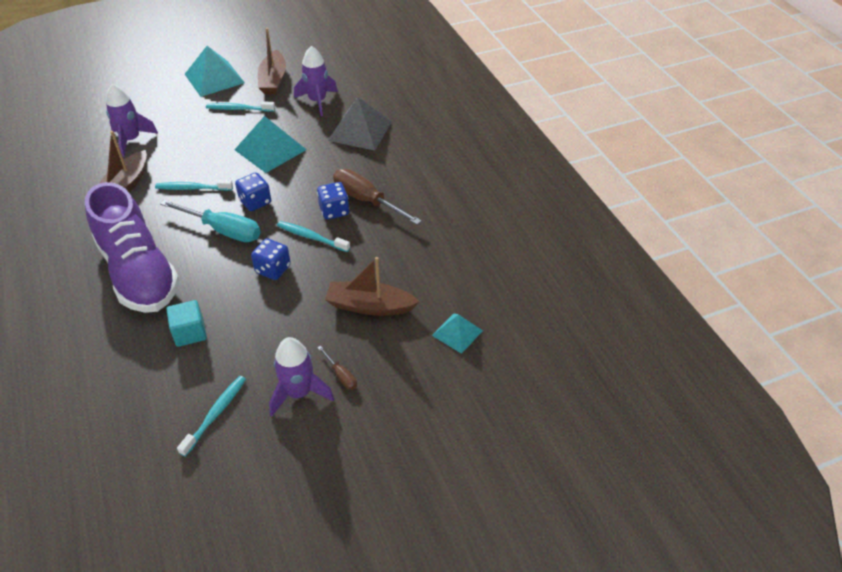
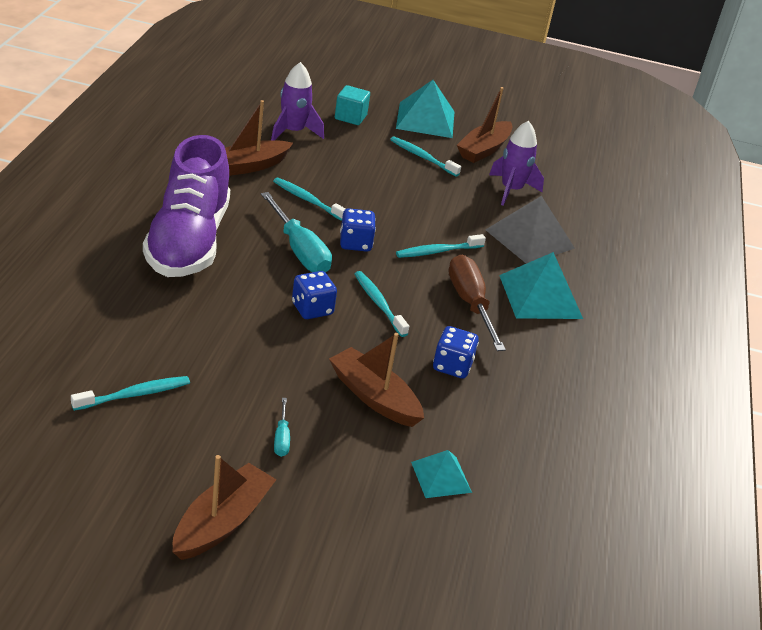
camera: 30 degrees right, 10 degrees down
turquoise cube [166,300,207,347] -> turquoise cube moved to [335,85,370,125]
turquoise pyramid [235,116,307,173] -> turquoise pyramid moved to [499,252,583,319]
purple rocket [269,337,334,416] -> none
blue dice [317,182,349,220] -> blue dice moved to [433,326,479,378]
brown screwdriver [317,346,357,390] -> turquoise screwdriver [274,398,290,457]
none -> brown boat [173,455,277,560]
none -> turquoise toothbrush [396,234,486,258]

